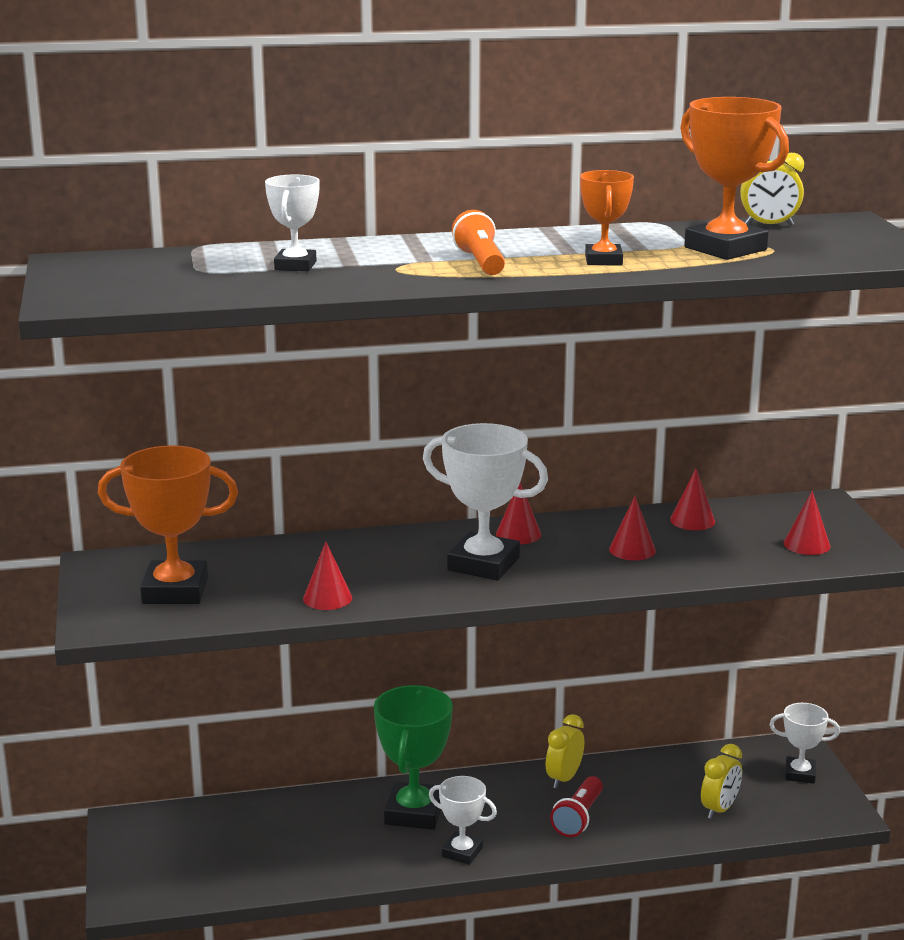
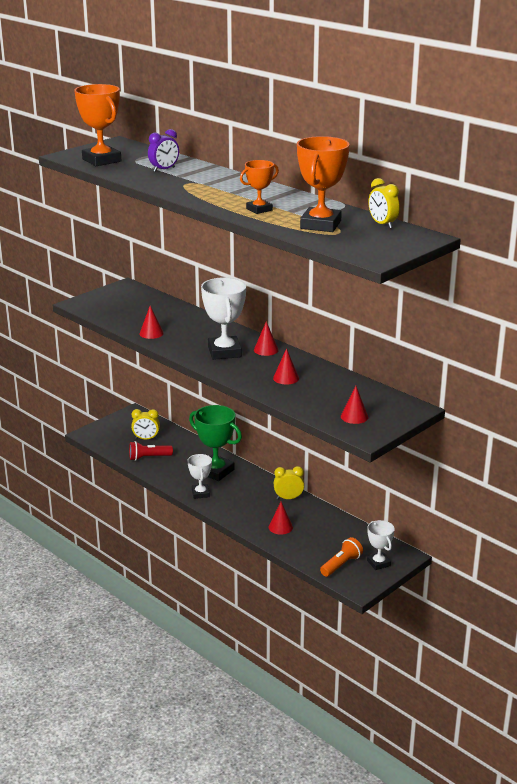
camera: 55 degrees right, 5 degrees up
orange trophy [98,445,238,604] -> orange trophy moved to [74,84,121,166]
white trophy [265,175,320,271] -> purple clock [148,129,179,172]
green trophy [374,685,453,830] -> green trophy turned 60 degrees clockwise [189,405,242,481]
orange flashlight [452,210,505,275] -> orange flashlight moved to [320,537,363,577]
red flashlight [550,776,603,837] -> red flashlight moved to [129,441,173,461]
red cone [670,469,715,530] -> red cone moved to [269,502,293,535]
yellow clock [701,744,742,819] -> yellow clock moved to [131,409,160,439]

